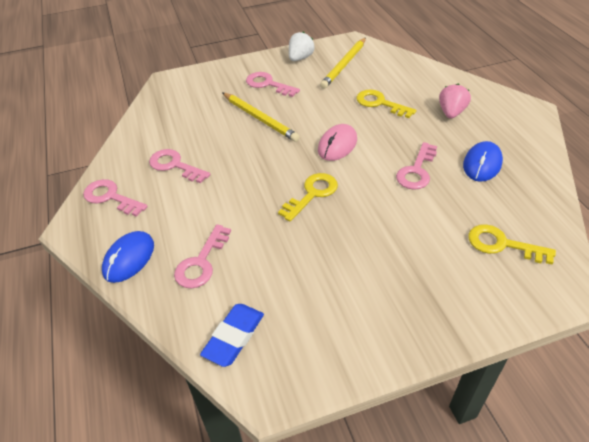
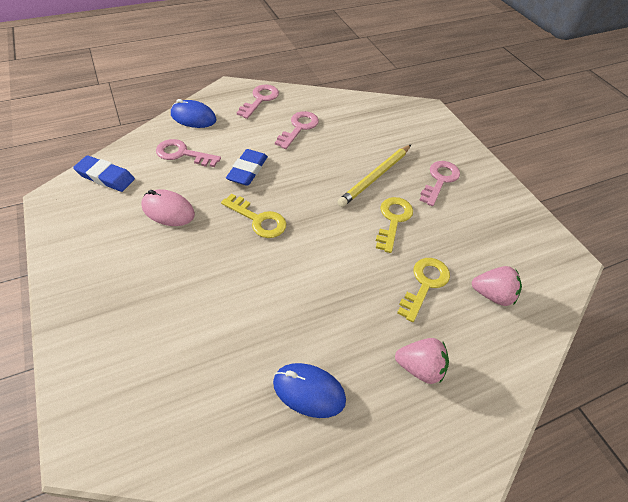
camera: 80 degrees right, 5 degrees up
white strawberry [289,32,315,61] -> none
pink mouse [318,124,357,161] -> pink mouse moved to [141,189,195,226]
yellow pencil [320,38,366,89] -> none
pink key [396,142,437,190] -> none
yellow key [468,224,556,264] -> yellow key moved to [376,197,413,253]
none -> blue eraser [226,149,268,186]
none -> pink strawberry [472,266,522,306]

